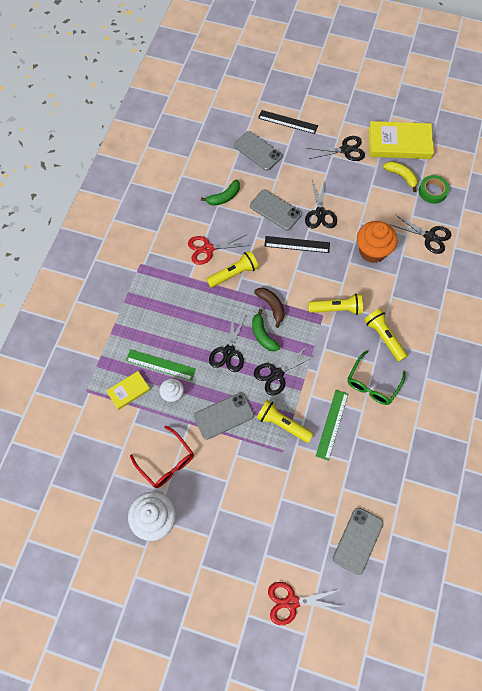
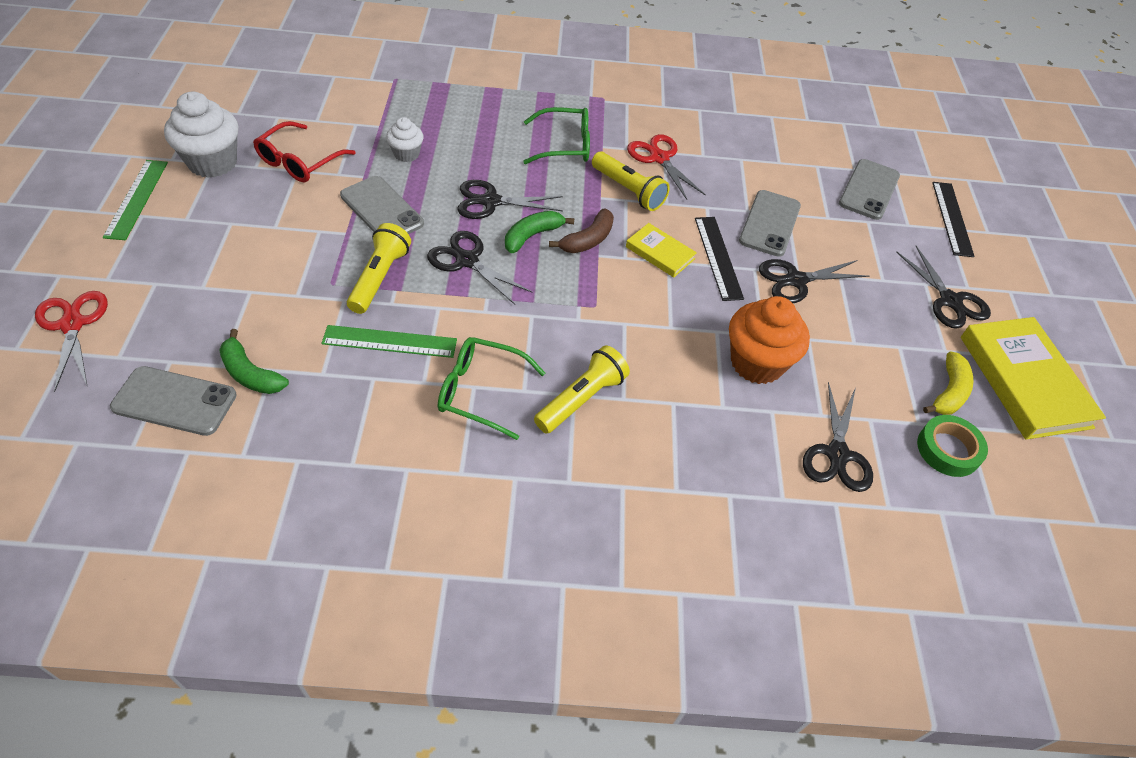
camera: 70 degrees right, 15 degrees down
yellow book [106,371,150,410] -> yellow book moved to [626,223,697,278]
green ruler [126,349,196,381] -> green ruler moved to [103,160,168,240]
green banana [201,179,240,206] -> green banana moved to [219,329,289,394]
yellow flashlight [308,293,363,315] -> none
none -> green glasses [523,107,590,164]

